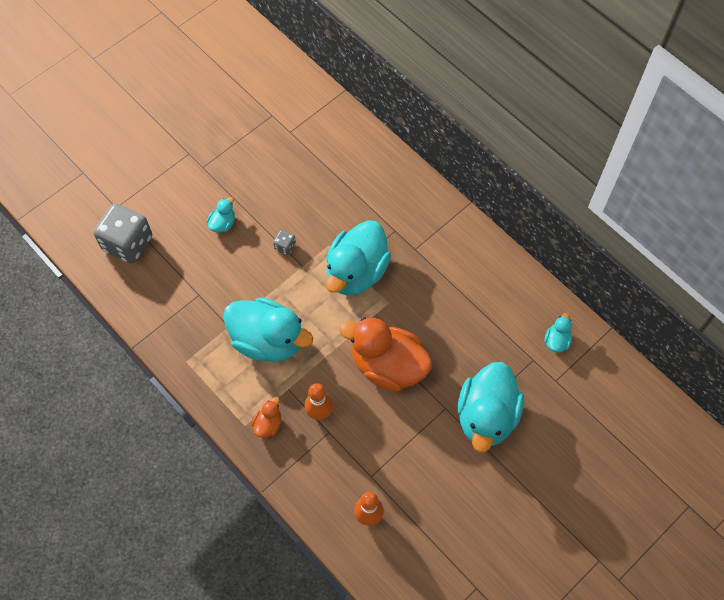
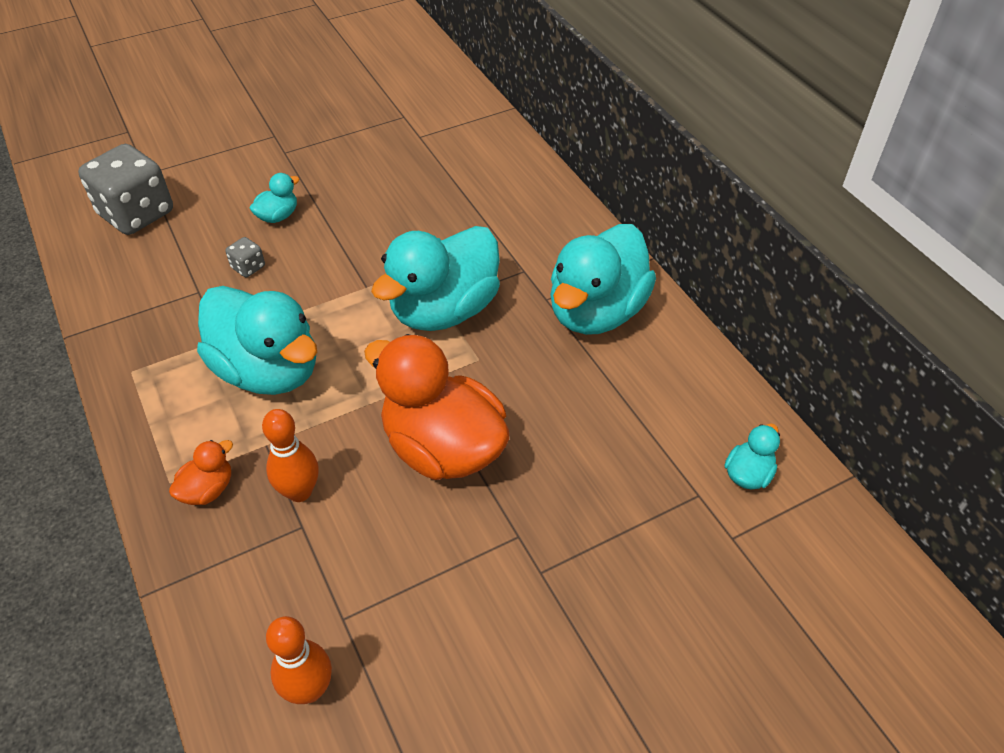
camera: 15 degrees right, 15 degrees down
grey dice [273,230,296,255] -> grey dice moved to [225,237,265,277]
turquoise duck [458,362,524,453] -> turquoise duck moved to [550,224,656,335]

